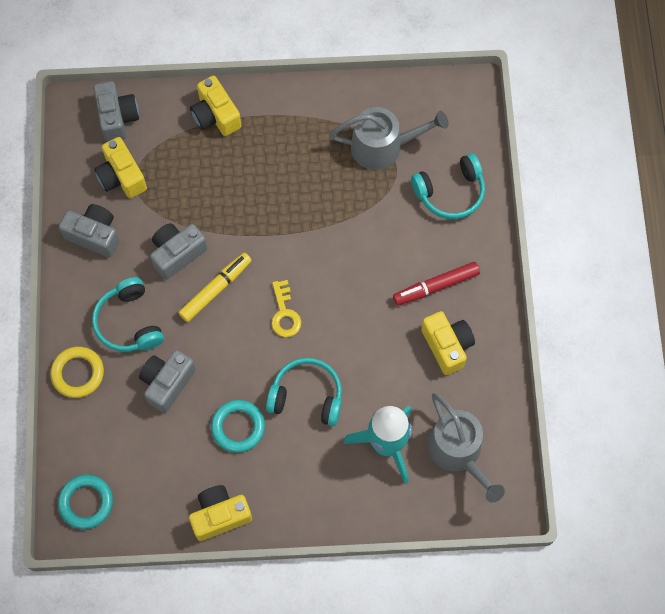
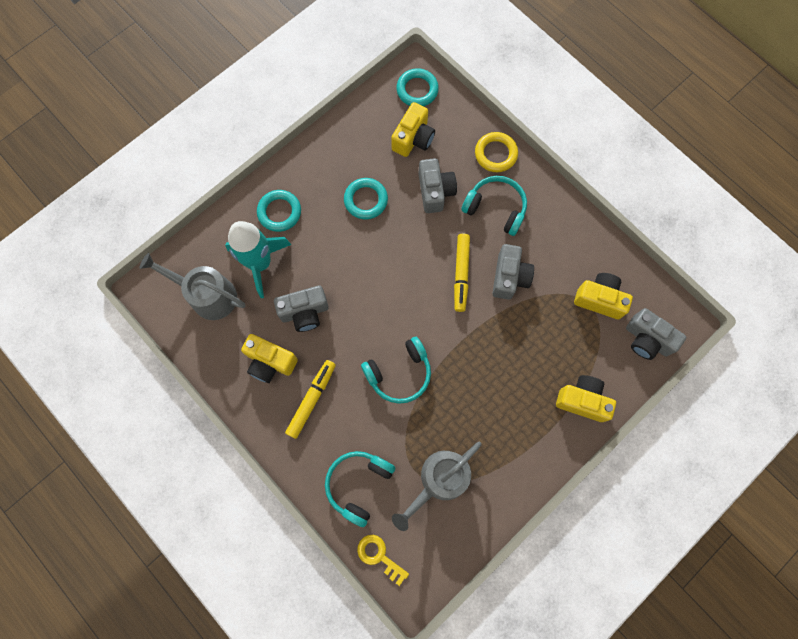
camera: 140 degrees right, 5 degrees up
grey camera [59,204,120,257] -> grey camera moved to [274,286,329,332]
yellow camera [189,485,252,541] -> yellow camera moved to [391,102,435,157]
turquoise headphones [266,358,342,426] -> turquoise headphones moved to [361,337,431,404]
yellow key [271,280,301,337] -> yellow key moved to [357,535,409,586]
red marker [393,262,480,306] -> yellow marker [285,360,336,439]
none -> turquoise ring [257,190,301,232]

